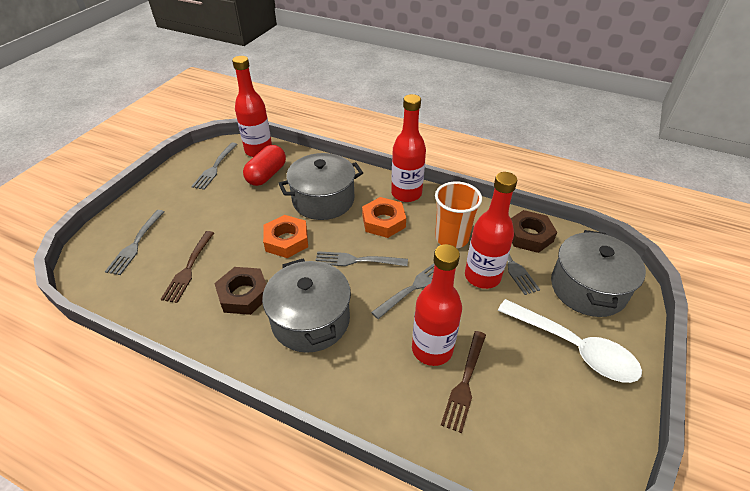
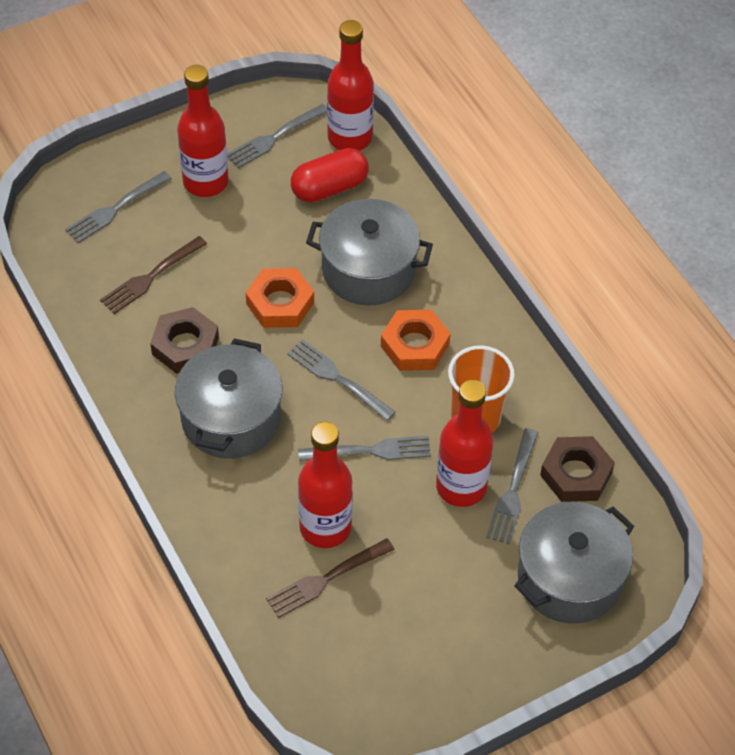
camera: 35 degrees right, 10 degrees up
red bottle [391,94,426,202] -> red bottle moved to [177,65,229,197]
white spoon [498,299,642,383] -> none

